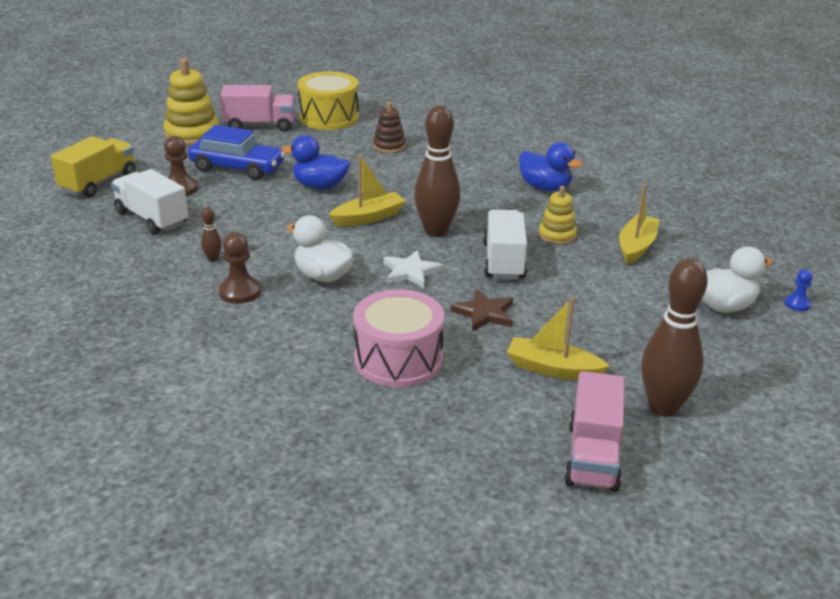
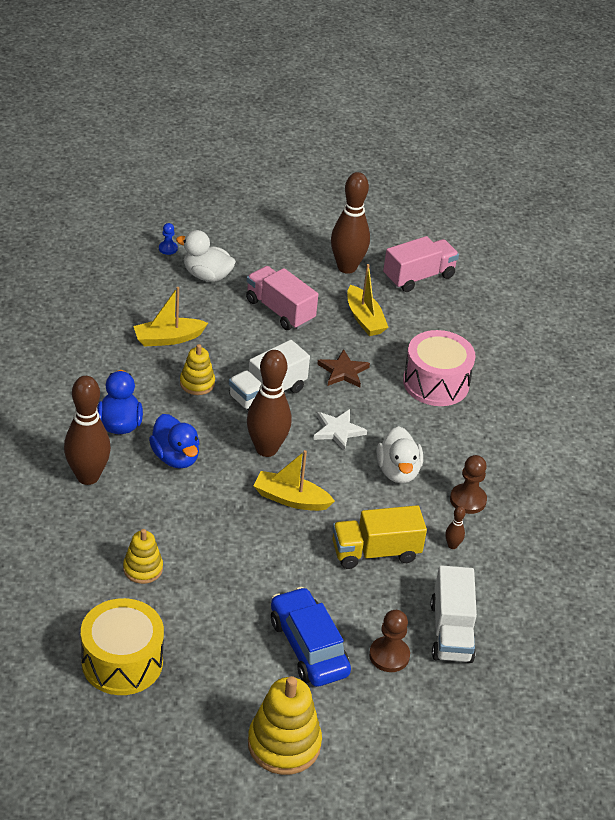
camera: 135 degrees left, 10 degrees up
yellow truck [51,136,136,197] -> yellow truck moved to [332,505,427,569]
pink truck [220,85,295,131] -> pink truck moved to [246,266,318,330]
blue duck [282,135,350,190] -> blue duck moved to [149,414,200,469]
brown stacking toy [373,102,406,153] -> yellow stacking toy [123,529,163,584]
none -> brown bowling pin [64,376,111,485]

